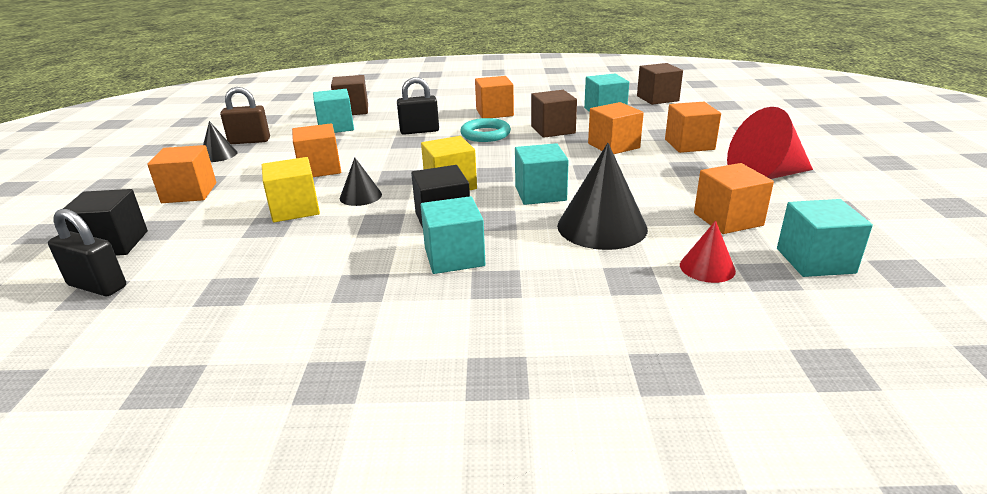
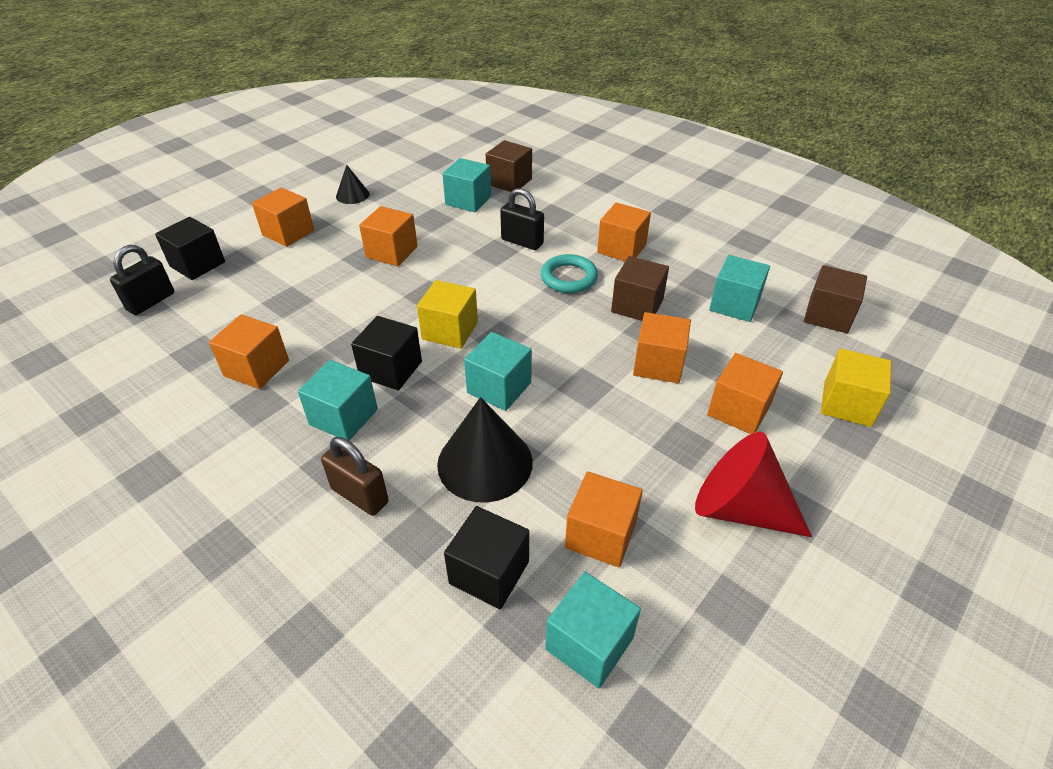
camera: 40 degrees right, 15 degrees up
black padlock [48,209,126,296] -> black padlock turned 60 degrees clockwise [110,245,174,315]
brown padlock [220,87,270,144] -> brown padlock moved to [321,437,389,516]
yellow cube [262,157,320,222] -> yellow cube moved to [821,348,891,427]
black cone [340,158,382,206] -> none
red cone [680,221,736,283] -> black cube [444,506,529,609]
none -> orange cube [209,315,289,389]

